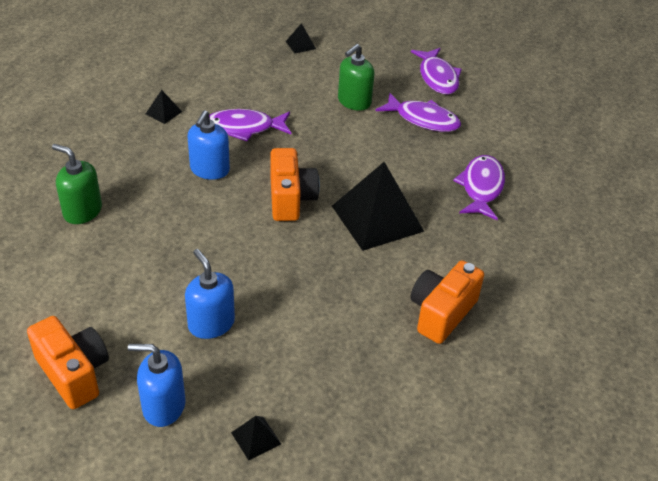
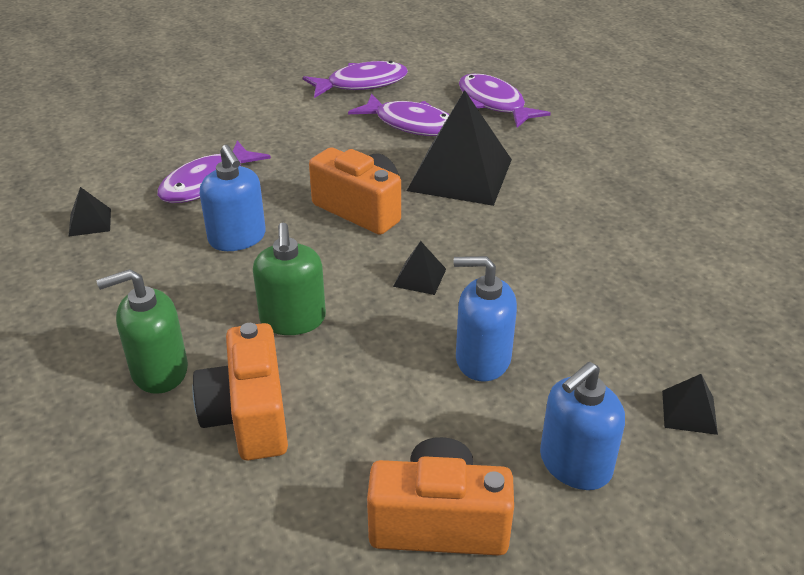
camera: 45 degrees left, 5 degrees down
black pyramid [286,23,316,53] -> black pyramid moved to [393,241,446,295]
green soap dispenser [338,44,374,111] -> green soap dispenser moved to [253,223,326,335]
orange camera [410,260,484,344] -> orange camera moved to [192,323,288,460]
purple fish [411,48,462,95] -> purple fish moved to [348,94,450,136]

